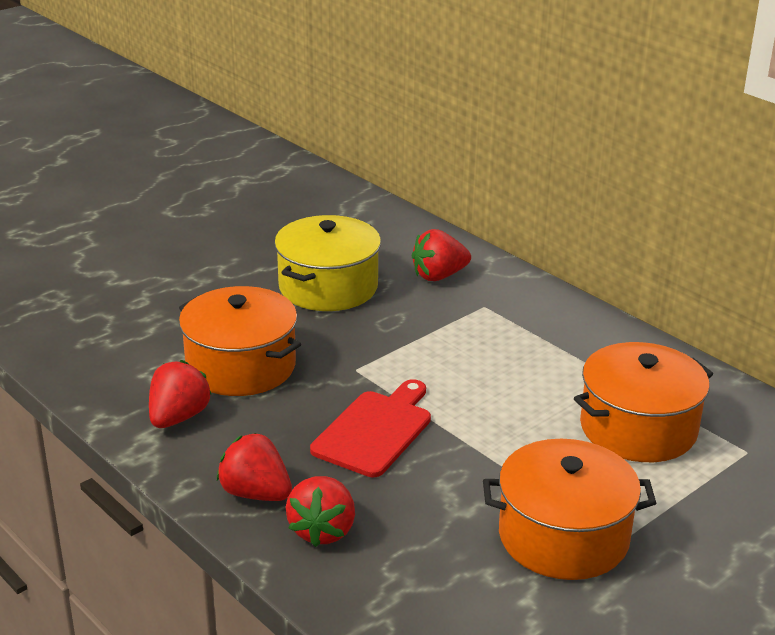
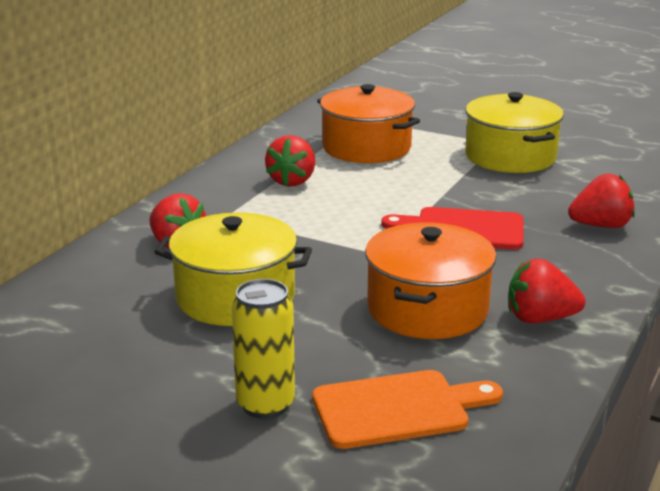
camera: 110 degrees left, 5 degrees down
red strawberry [217,433,292,501] -> red strawberry moved to [265,135,315,187]
orange pot [483,439,656,580] -> yellow pot [465,92,564,173]
none -> yellow can [231,279,295,419]
none -> orange cutting board [313,370,503,449]

